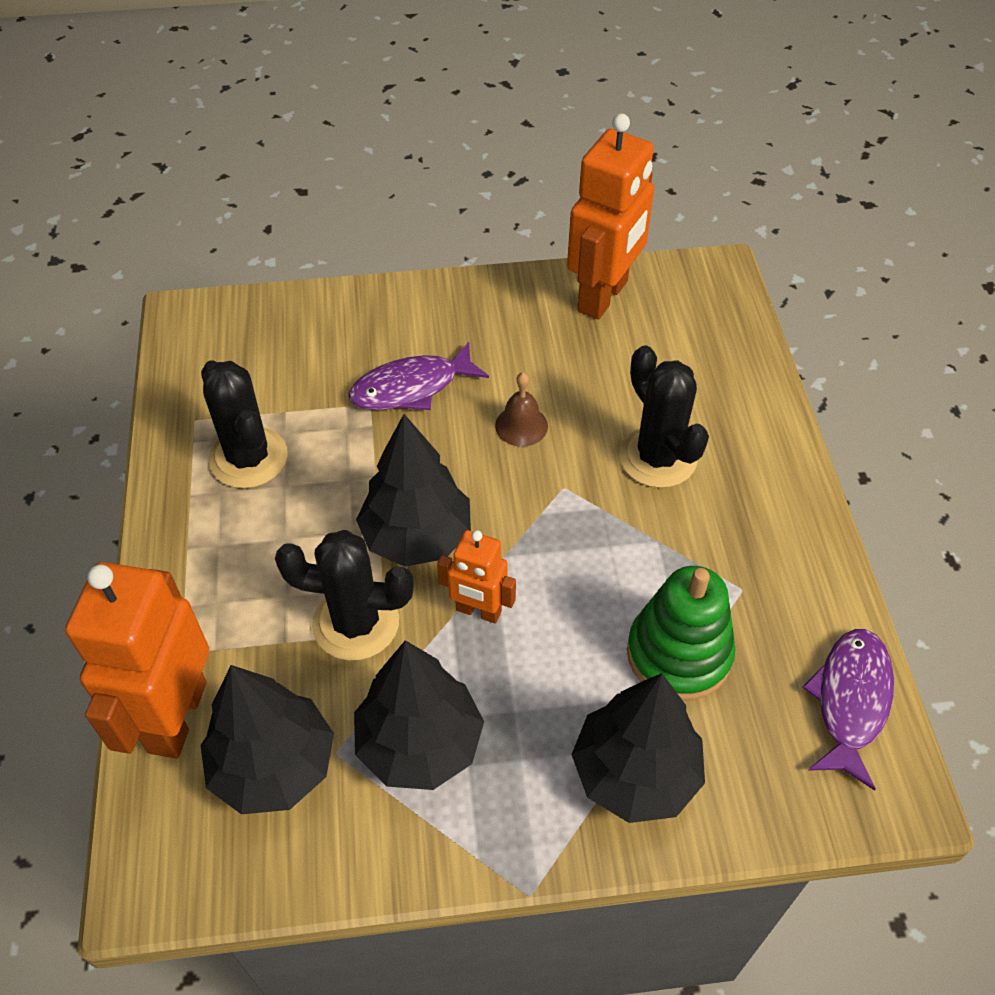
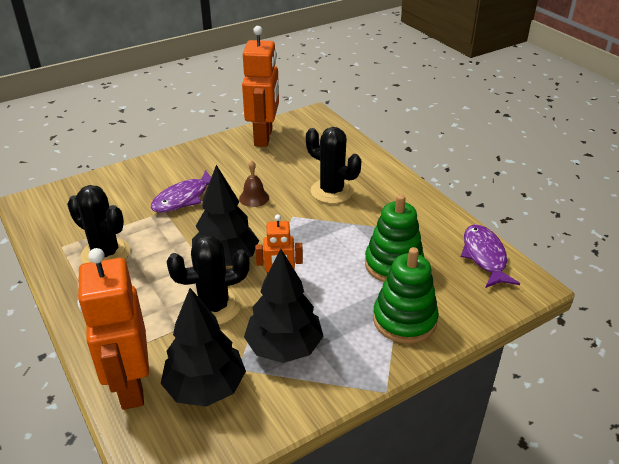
camera: 25 degrees left, 15 degrees down
black tree [571,673,705,823] -> green stacking toy [373,247,439,344]

